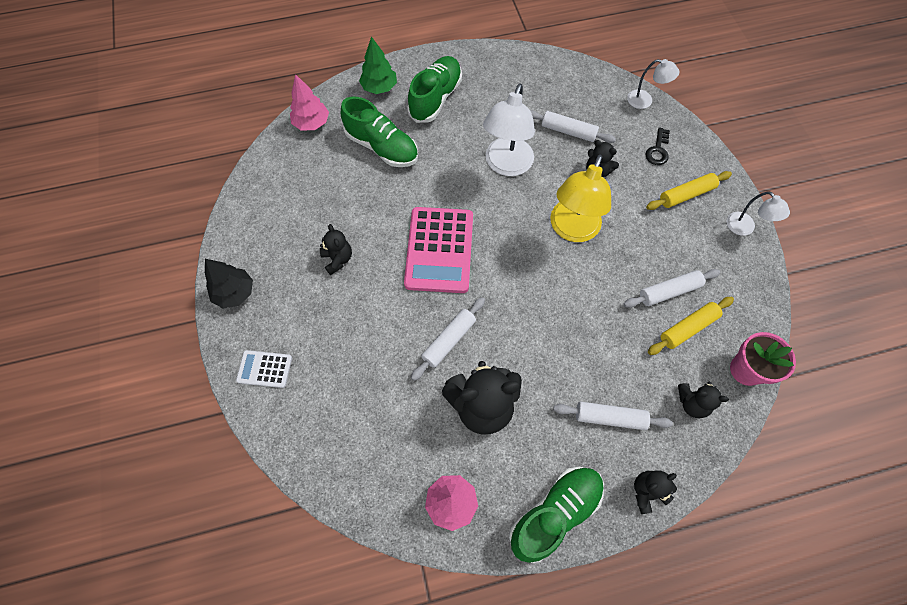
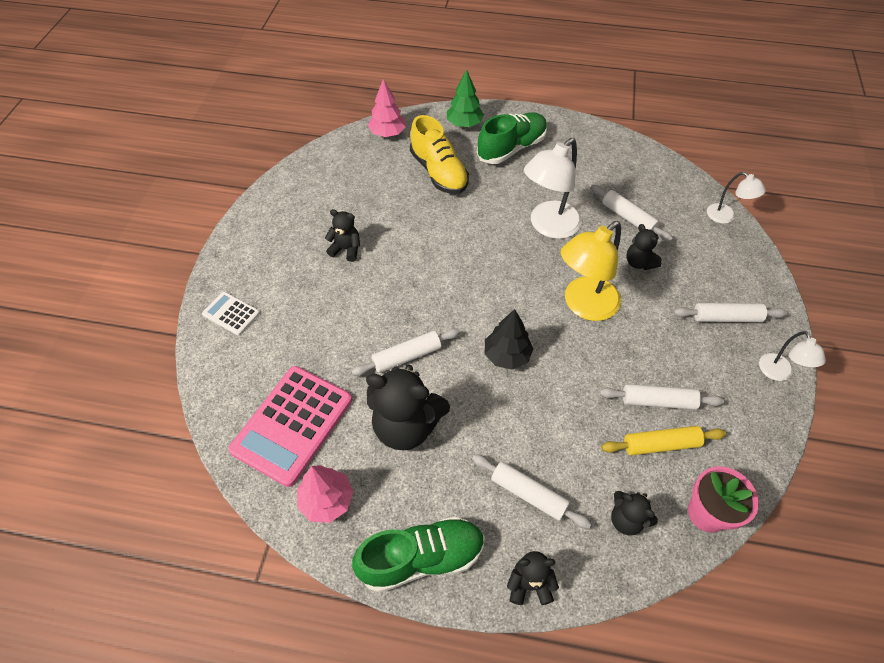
camera: 25 degrees right, 10 degrees down
black tree [205,259,253,309] -> black tree moved to [484,309,533,370]
black teddy bear [320,224,352,275] -> black teddy bear turned 75 degrees counterclockwise [325,209,360,262]
green shoe [341,97,418,167] -> yellow shoe [410,115,469,194]
pink calculator [404,207,473,293] -> pink calculator moved to [228,366,352,487]
black key [645,127,670,165] -> none
yellow rolling pin [646,171,732,210] -> white rolling pin [673,303,787,322]

